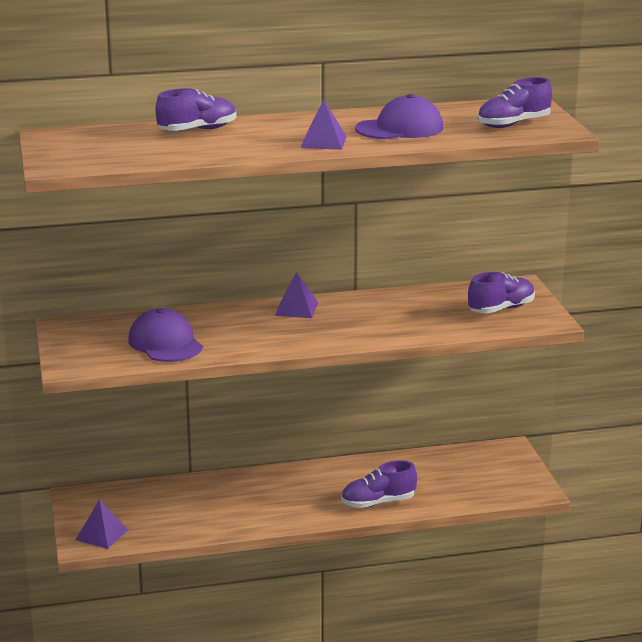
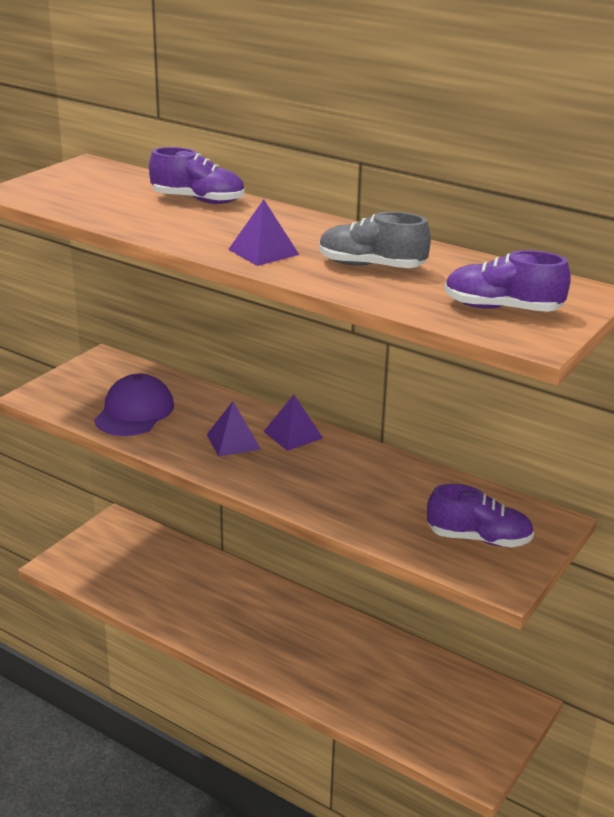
camera: 45 degrees right, 5 degrees up
purple pyramid [76,500,128,549] -> purple pyramid moved to [207,401,261,457]
purple shoe [341,460,417,508] -> none
purple cap [355,94,443,139] -> grey shoe [319,212,431,268]

